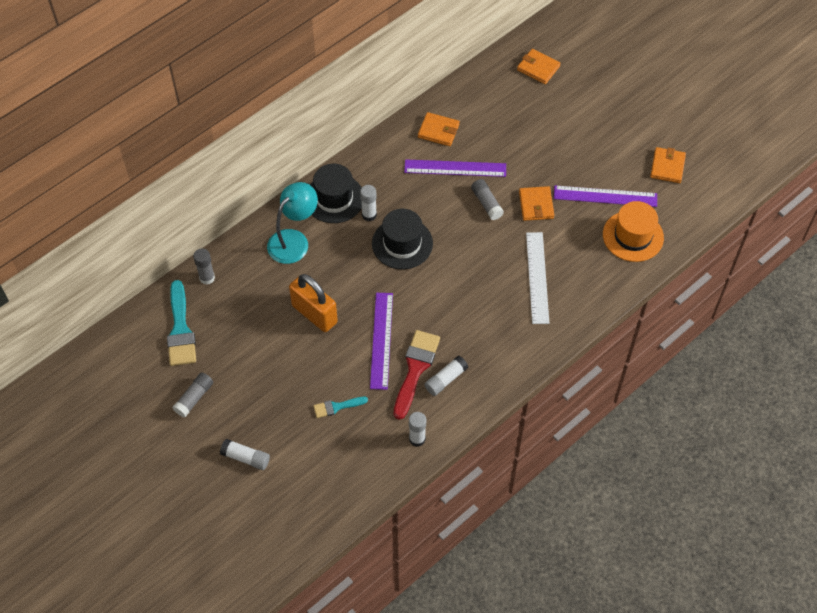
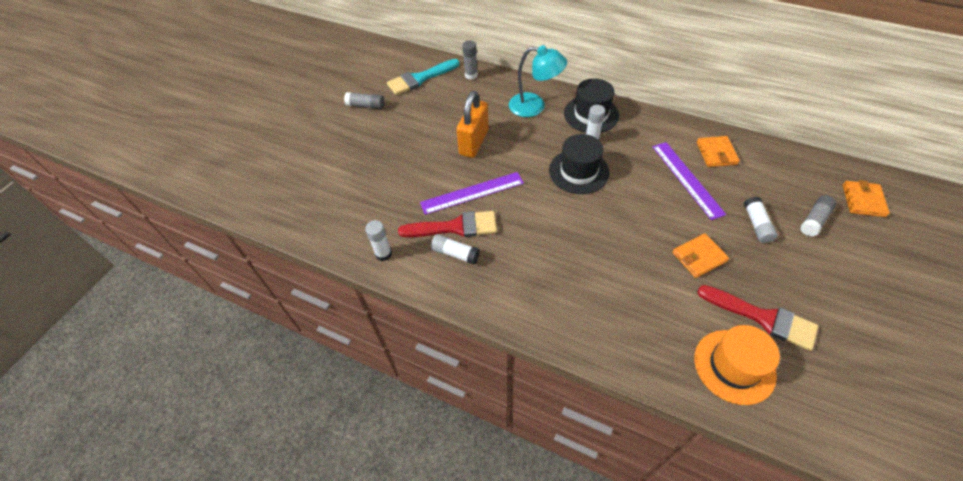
camera: 70 degrees right, 5 degrees down
white glue stick [220,439,270,470] -> white glue stick moved to [744,196,777,243]
turquoise brush [314,397,368,418] -> none
grey glue stick [471,179,504,220] -> grey glue stick moved to [800,195,836,237]
white ruler [526,232,549,324] -> none
purple ruler [554,185,657,207] -> red brush [698,285,818,351]
orange wallet [650,147,686,183] -> none

